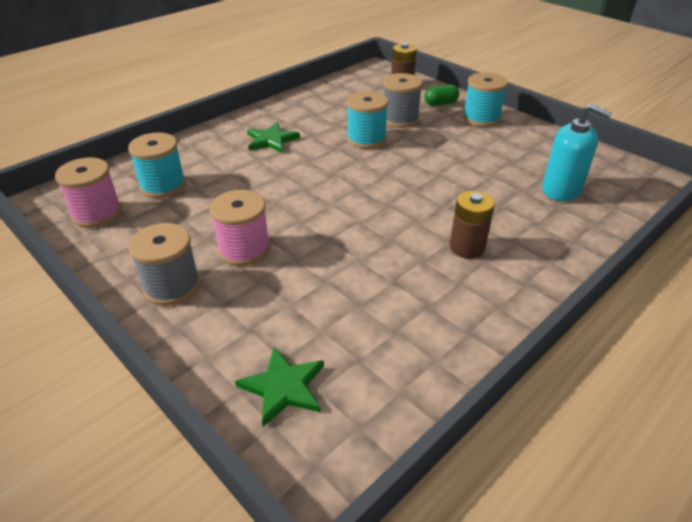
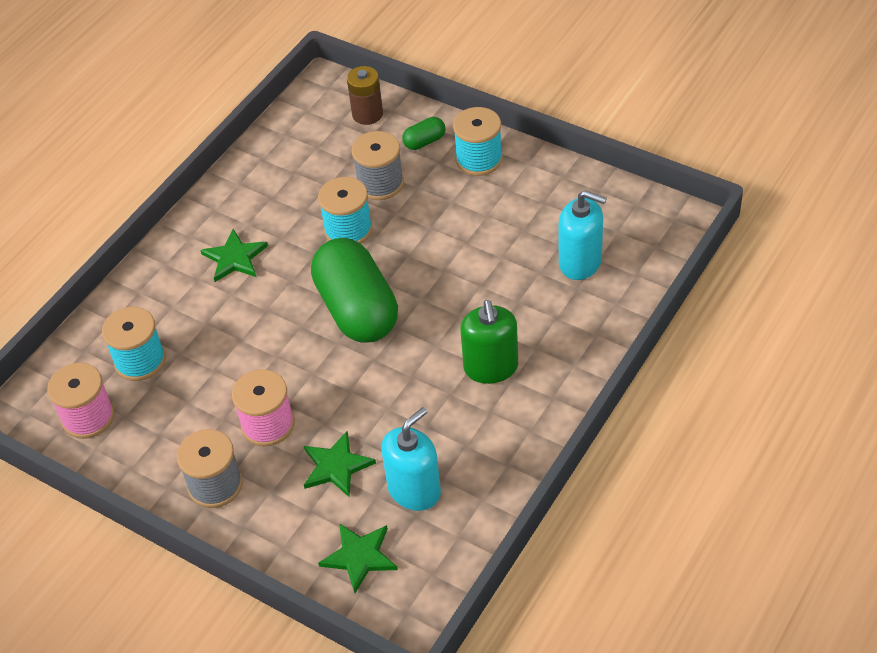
camera: 10 degrees left, 10 degrees up
brown battery [450,191,495,259] -> green soap dispenser [460,300,518,384]
none -> green star [304,431,376,497]
none -> green capsule [311,238,398,343]
none -> turquoise soap dispenser [381,407,441,511]

